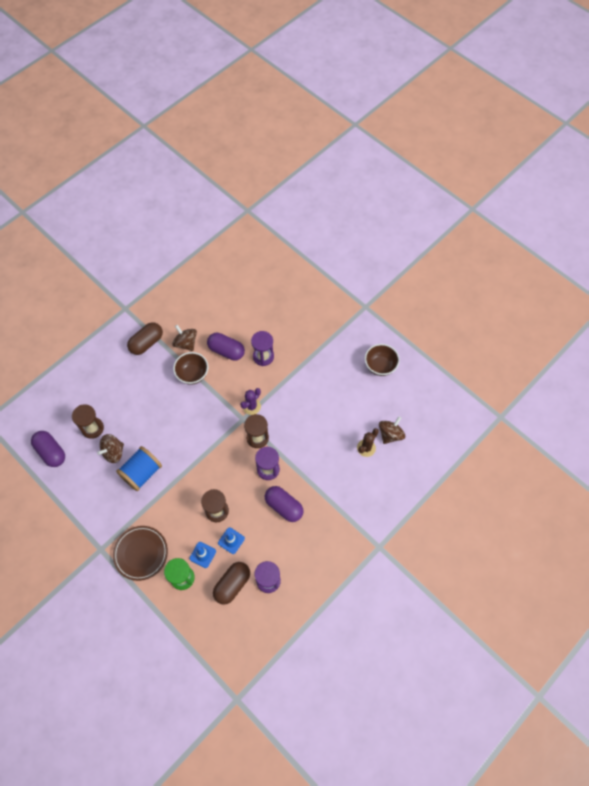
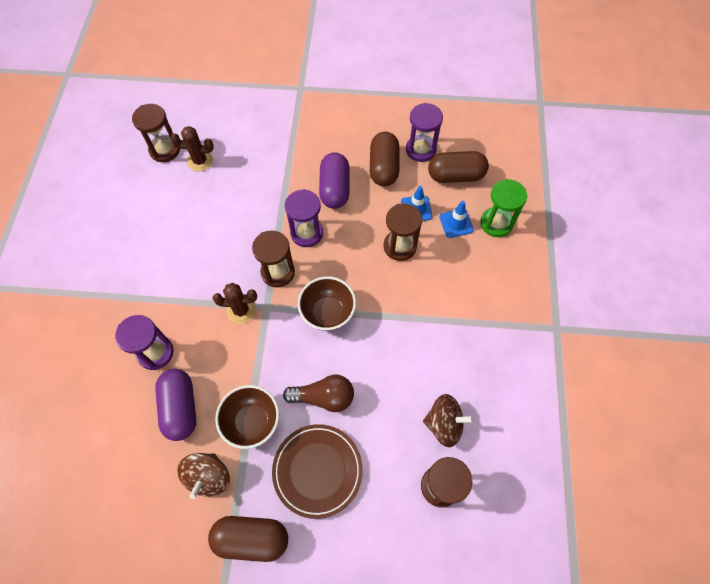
camera: 130 degrees left, 0 degrees up
purple capsule [31,431,65,467] -> none
brown plate [113,526,168,581] -> brown plate moved to [272,424,363,519]
blue spool [116,446,162,491] -> none
purple cactus [240,388,261,415] -> brown cactus [213,283,257,324]
brown bowl [365,344,400,376] -> brown bowl moved to [298,276,356,331]
brown spinning top [379,416,405,444] -> brown hourglass [132,104,180,162]
none -> brown light bulb [283,375,354,412]
none -> brown capsule [370,132,399,186]

